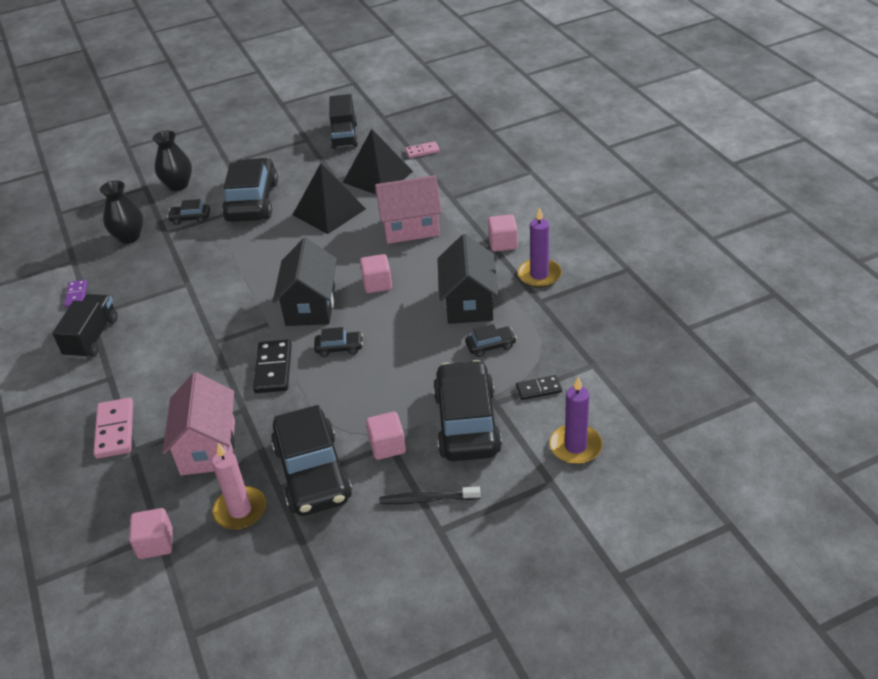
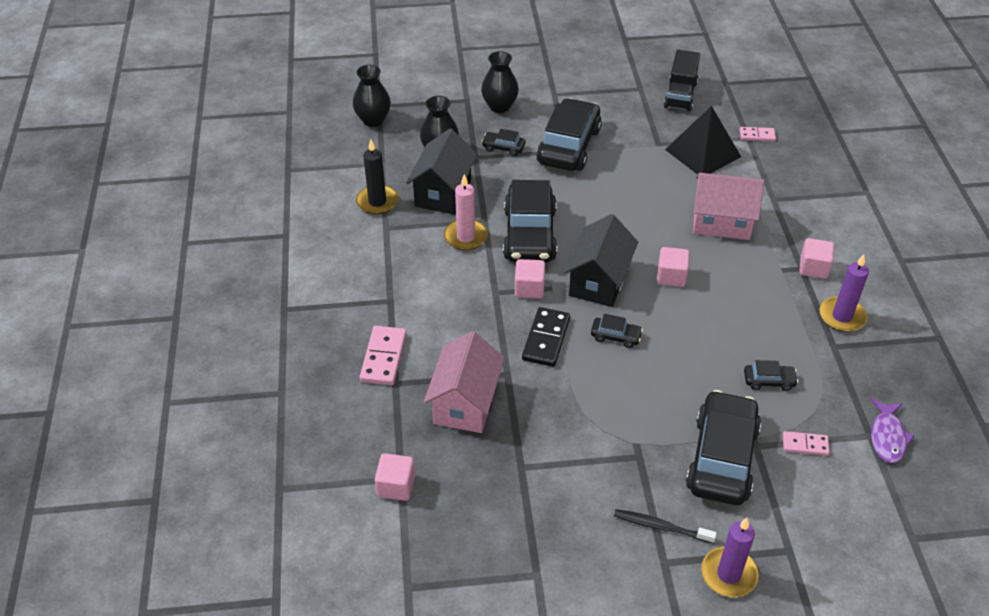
camera: 15 degrees right, 5 degrees up
black truck [53,294,118,359] -> none
purple domino [64,280,87,308] -> black candle [356,140,398,215]
pink candle [212,443,266,530] -> pink candle moved to [444,174,488,251]
black car [271,405,352,516] -> black car moved to [503,180,557,263]
black pyramid [293,163,366,234] -> none
pink cube [366,412,406,460] -> pink cube moved to [515,259,545,298]
black house [437,234,499,324] -> black house moved to [406,129,477,215]
black domino [516,375,562,400] -> pink domino [783,431,830,456]
purple candle [550,376,602,464] -> purple candle moved to [701,518,759,597]
none -> black vase [353,65,391,127]
none -> purple fish [871,399,915,463]

